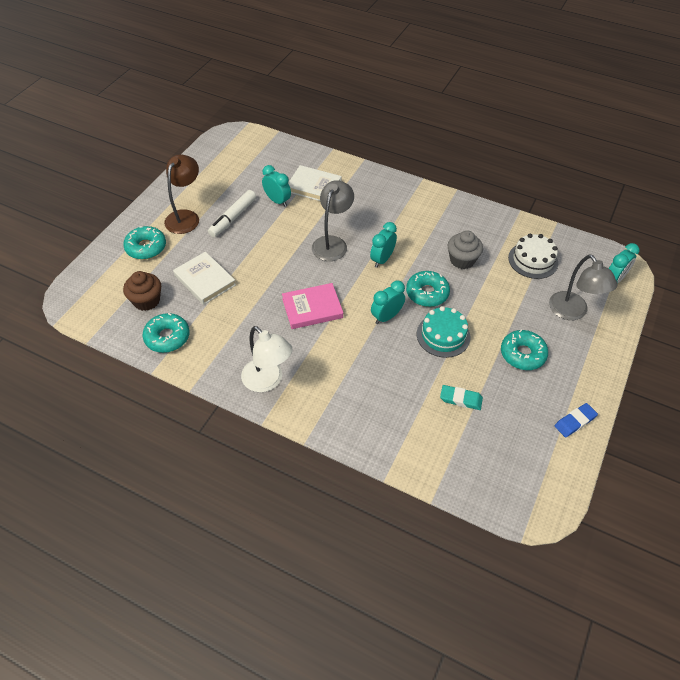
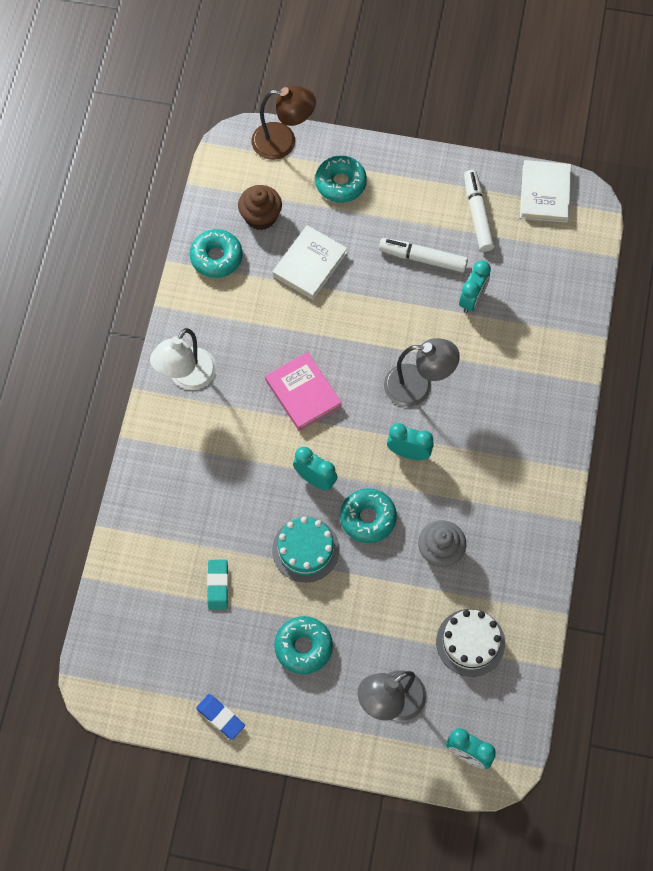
camera: 75 degrees right, 15 degrees up
brown lamp [164,154,199,234] -> brown lamp moved to [251,86,316,160]
white book [288,165,342,201] -> white book moved to [520,160,572,223]
none -> white marker [464,170,495,252]

